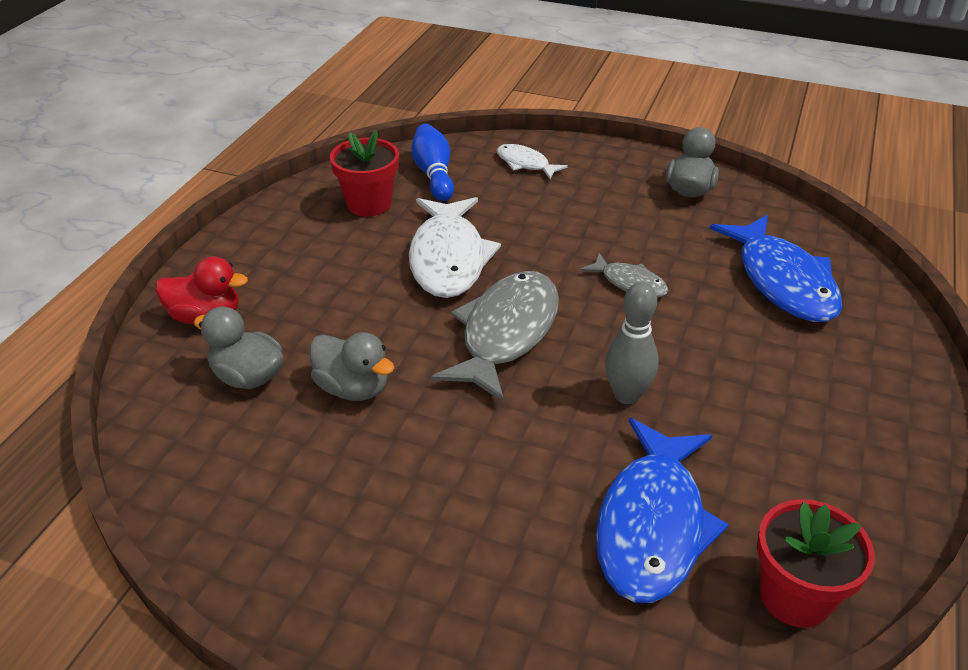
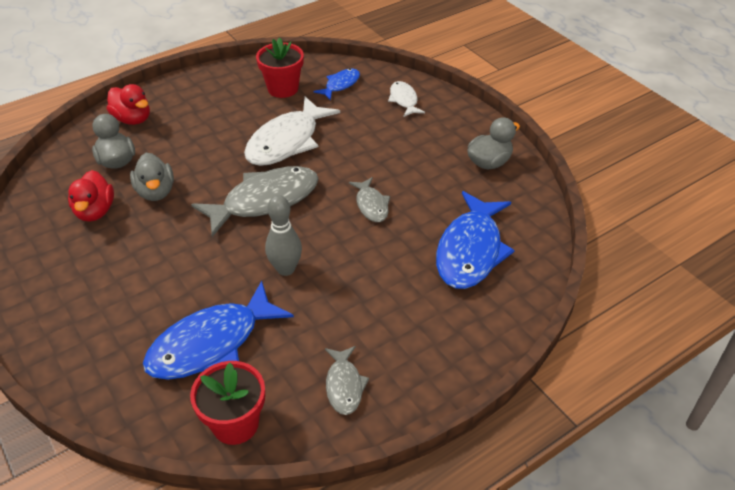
camera: 35 degrees right, 5 degrees up
blue bowling pin [412,124,454,201] -> blue fish [314,69,360,100]
none -> red duck [68,170,114,222]
none -> grey fish [325,346,369,415]

